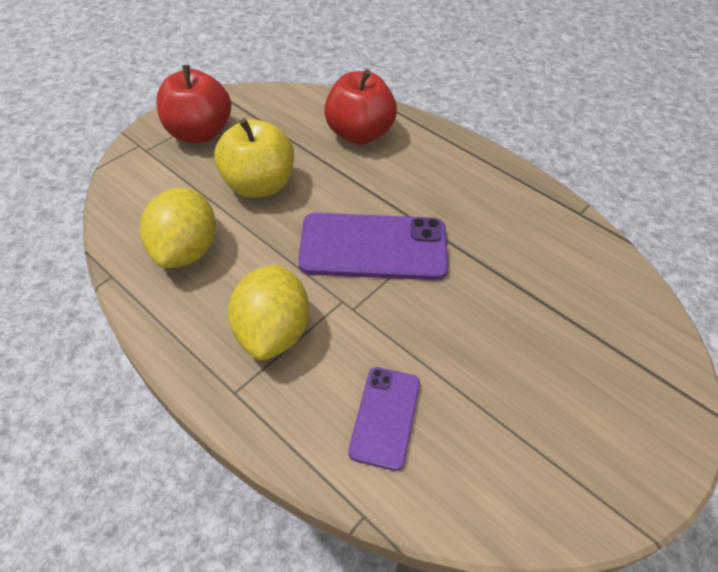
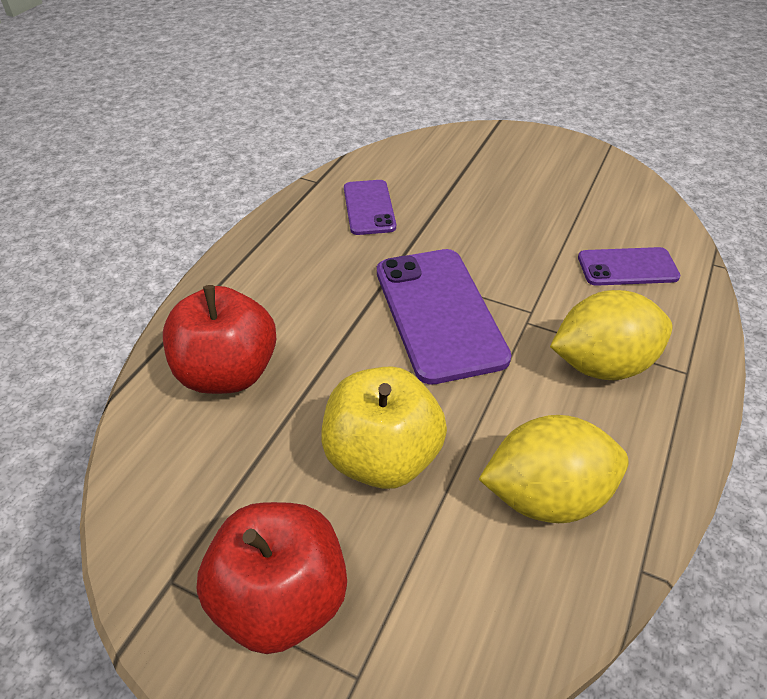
camera: 105 degrees left, 5 degrees down
none -> purple phone [344,180,396,235]

